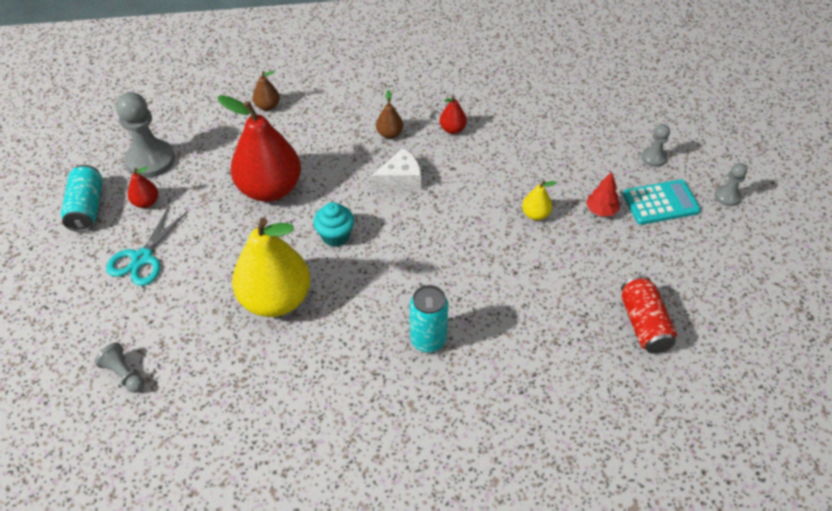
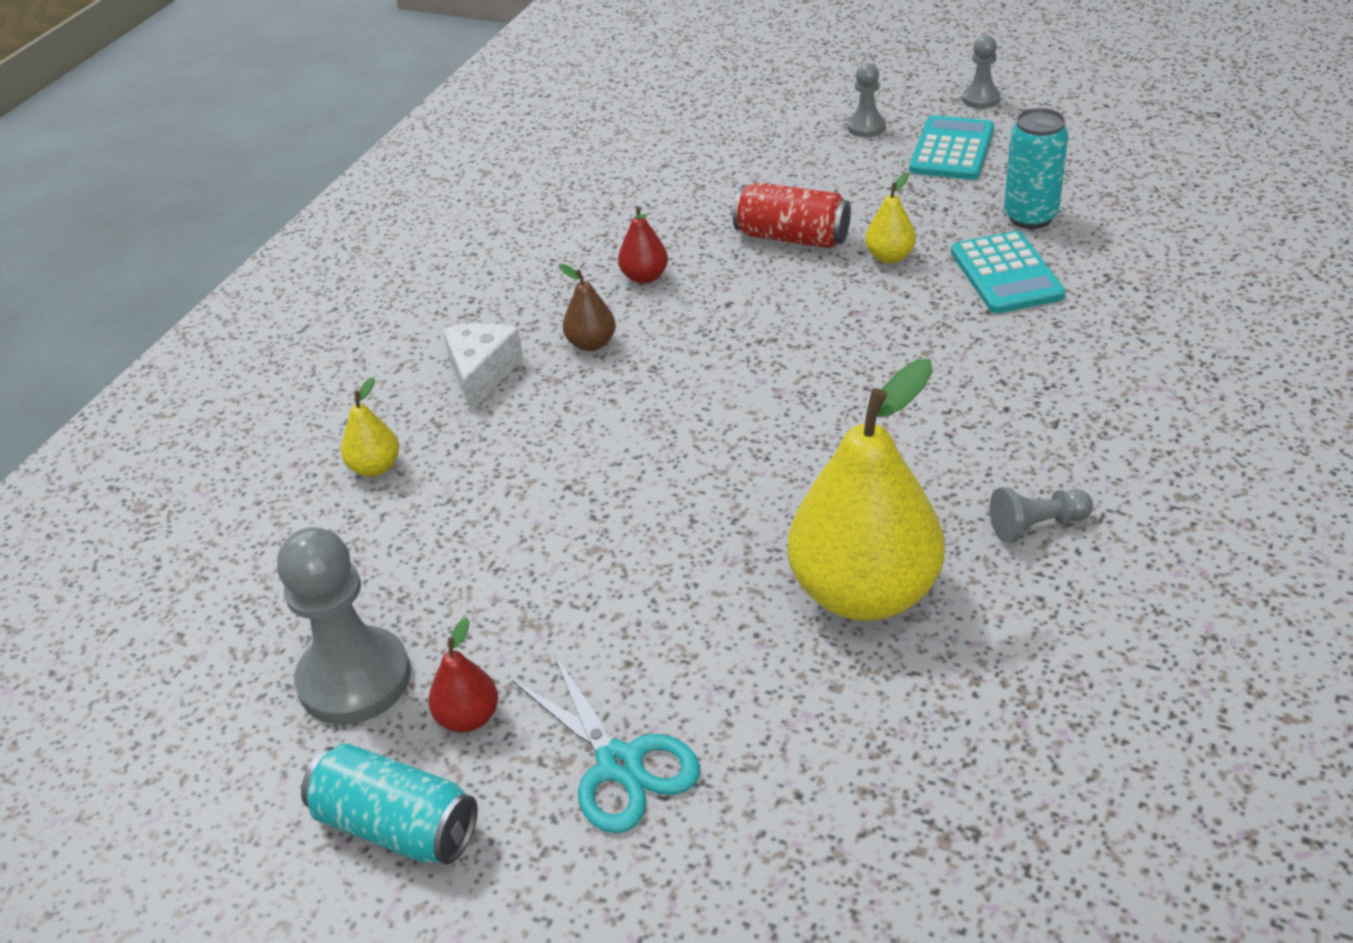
camera: 55 degrees left, 10 degrees down
grey pawn [94,343,144,393] -> grey pawn moved to [990,487,1093,543]
red pear [217,95,301,202] -> none
brown pear [253,71,280,111] -> yellow pear [341,377,399,477]
turquoise cupcake [313,202,354,247] -> none
white cheese [372,148,421,190] -> white cheese moved to [442,323,524,411]
turquoise can [410,285,449,353] -> turquoise can moved to [1004,108,1068,229]
red tree [586,172,620,217] -> none
red can [621,276,677,354] -> red can moved to [733,182,851,248]
none -> turquoise calculator [951,231,1066,314]

